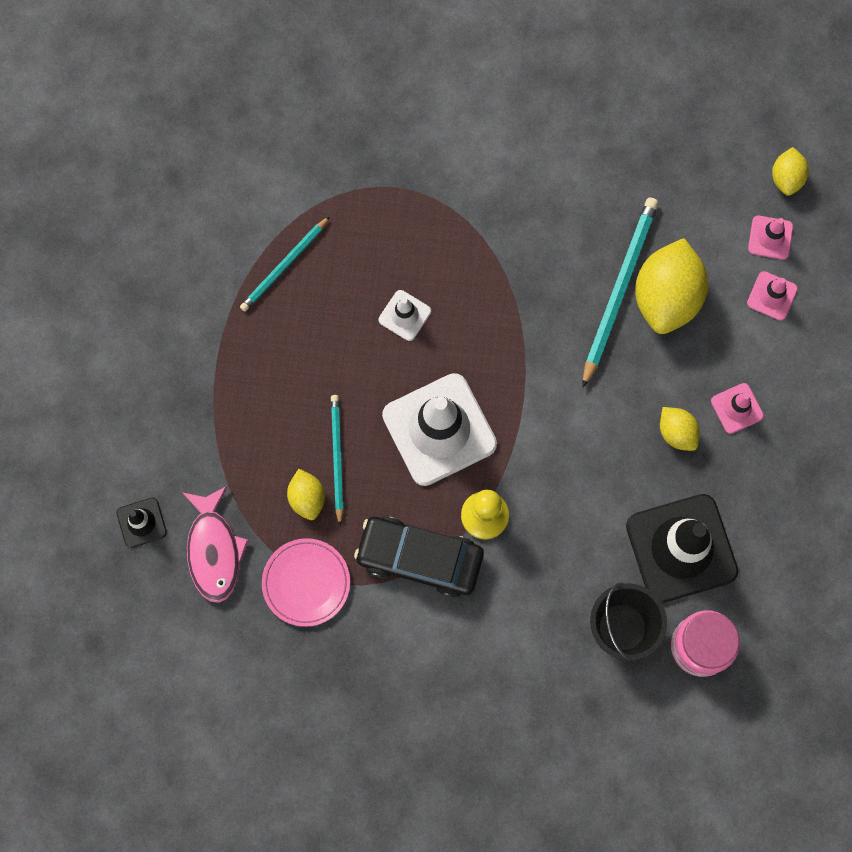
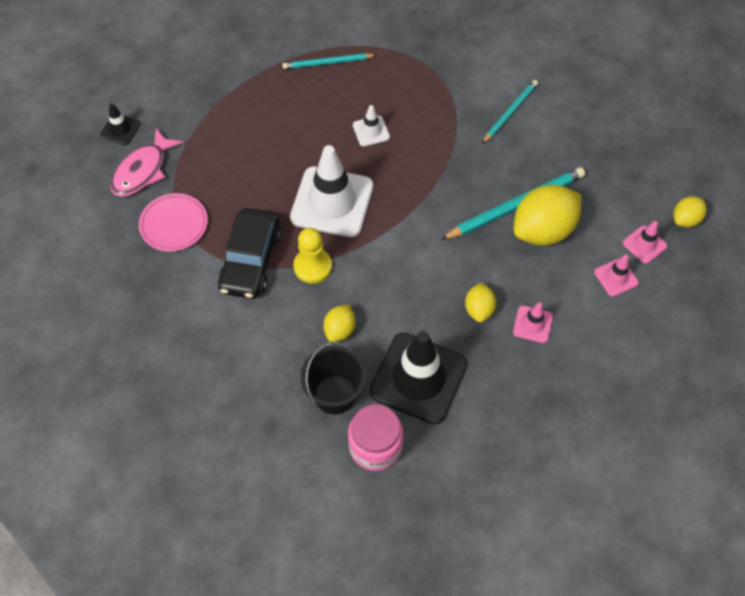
camera: 40 degrees right, 15 degrees down
yellow lemon [287,469,325,520] -> yellow lemon moved to [323,304,356,342]
turquoise pencil [331,395,344,526] -> turquoise pencil moved to [482,80,538,144]
black car [354,517,484,598] -> black car turned 135 degrees counterclockwise [218,208,281,299]

